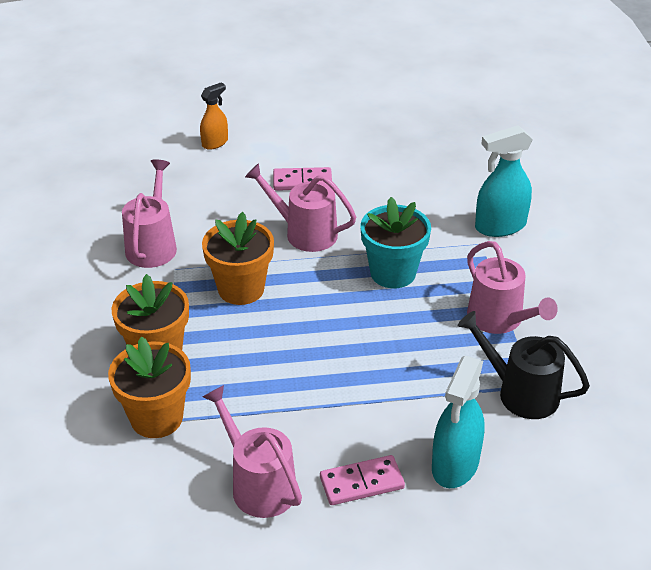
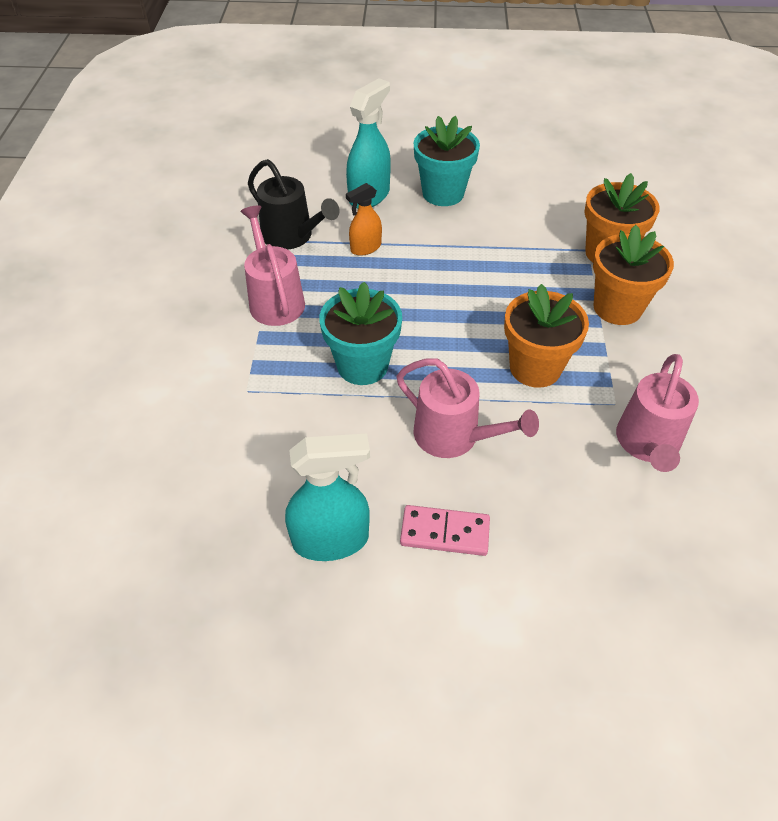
camera: 170 degrees left, 10 degrees up
orange spray bottle [200,83,228,150] -> orange spray bottle moved to [346,183,382,256]
pink watering can [203,385,302,518] -> none
pink domino [320,455,405,505] -> turquoise flower pot [413,116,480,206]
turquoise spray bottle [475,126,533,237] -> turquoise spray bottle moved to [285,433,370,561]

